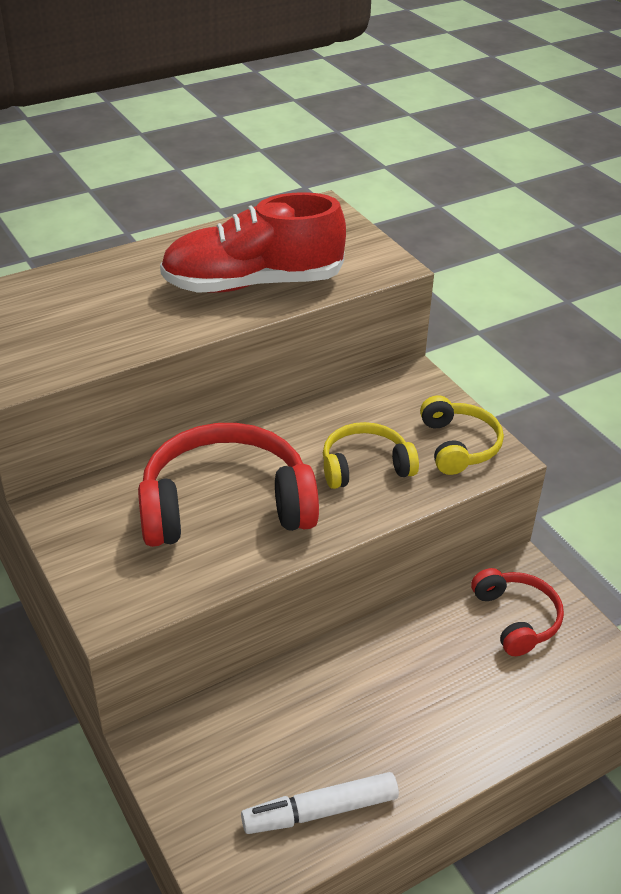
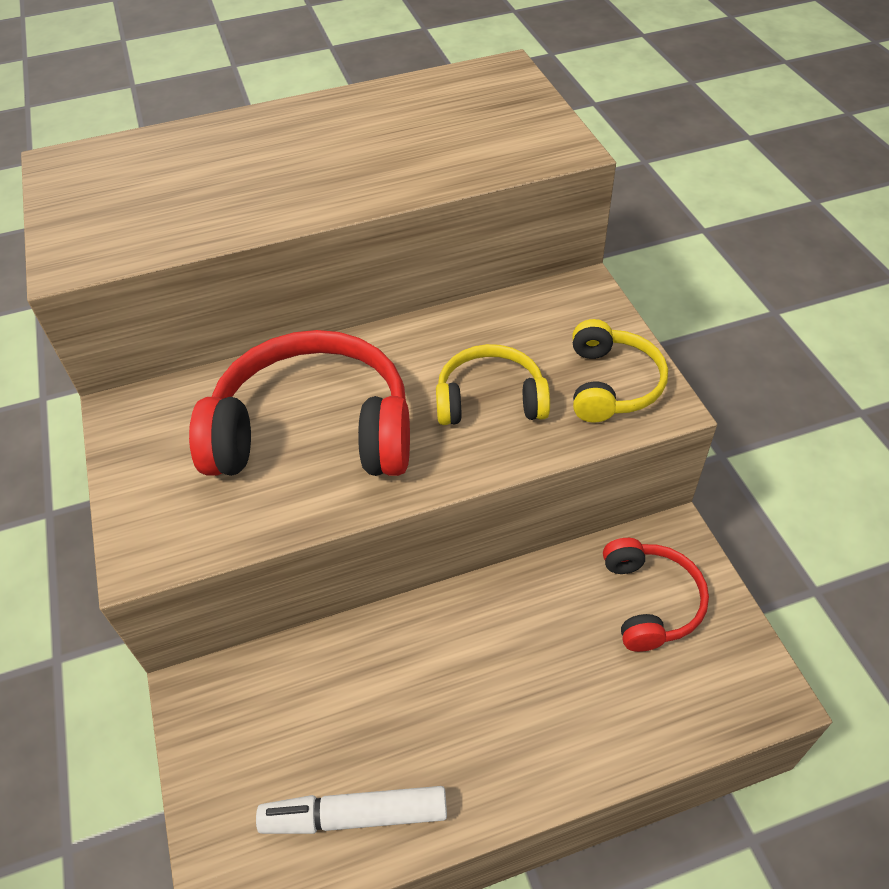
camera: 15 degrees right, 10 degrees up
red shoe [160,192,346,293] -> none

